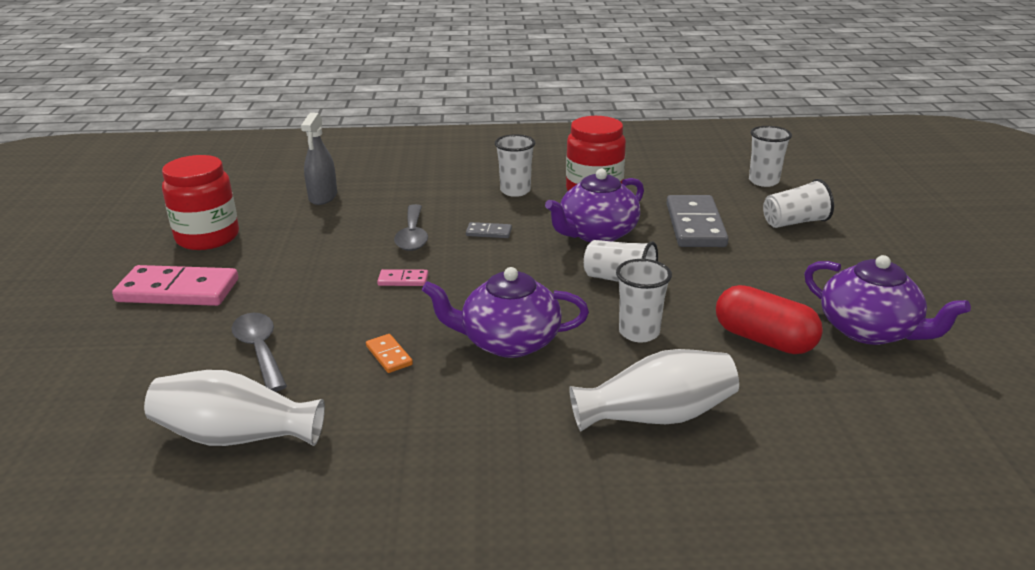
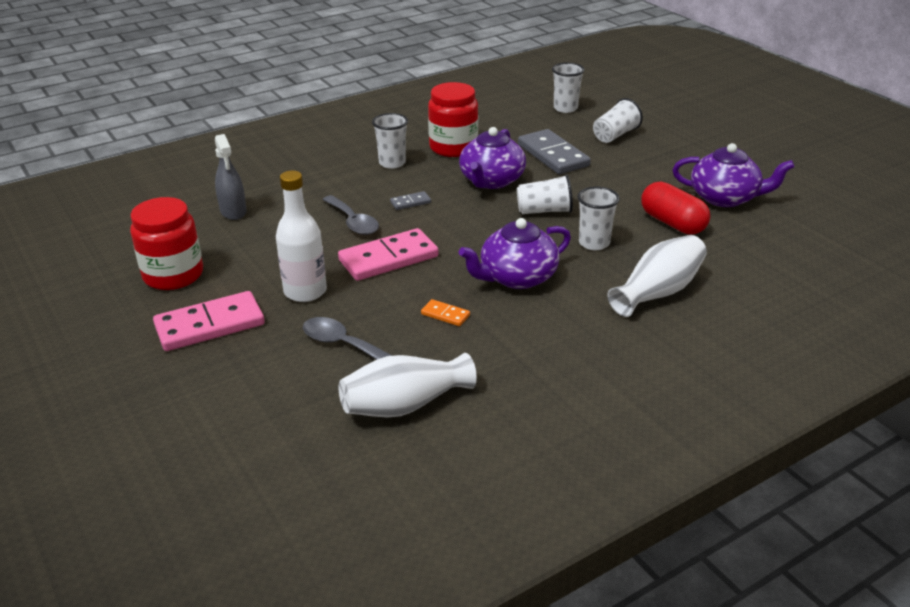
camera: 30 degrees left, 5 degrees up
pink domino [377,269,428,286] -> pink domino [338,228,439,281], size x2.21
red capsule [716,285,823,354] -> red capsule turned 45 degrees clockwise [641,181,710,235]
none -> white bottle [276,170,327,302]

